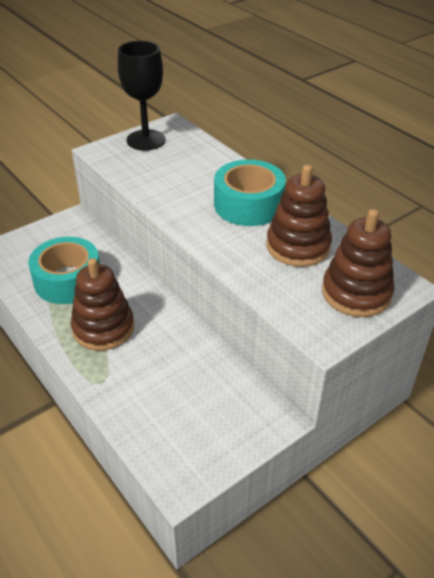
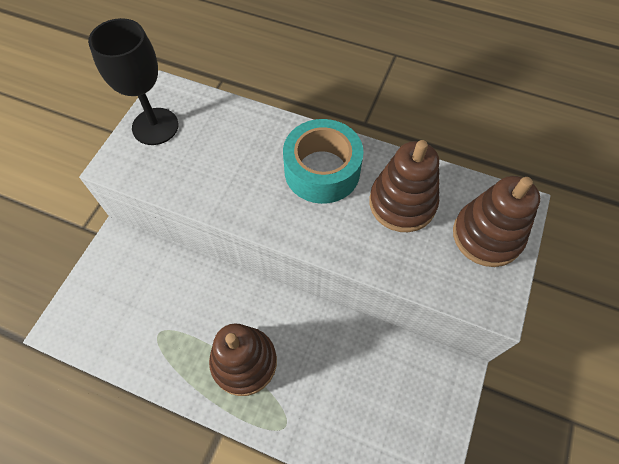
camera: 30 degrees left, 20 degrees up
turquoise tape [28,237,100,304] -> none

